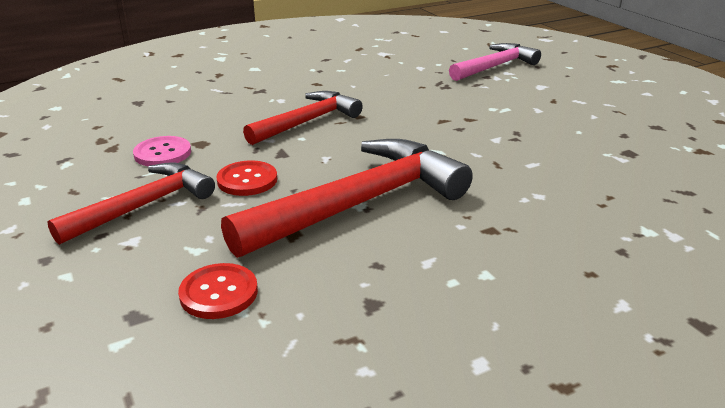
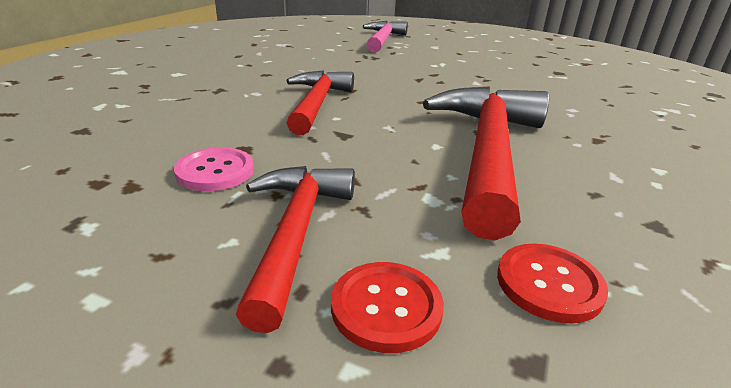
camera: 40 degrees left, 0 degrees up
red button [216,160,277,196] -> red button moved to [331,262,444,353]

